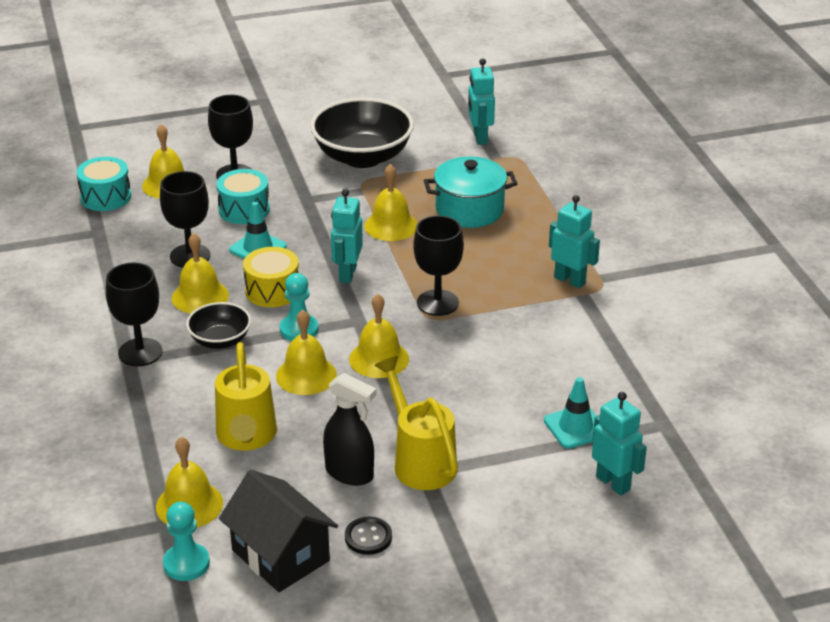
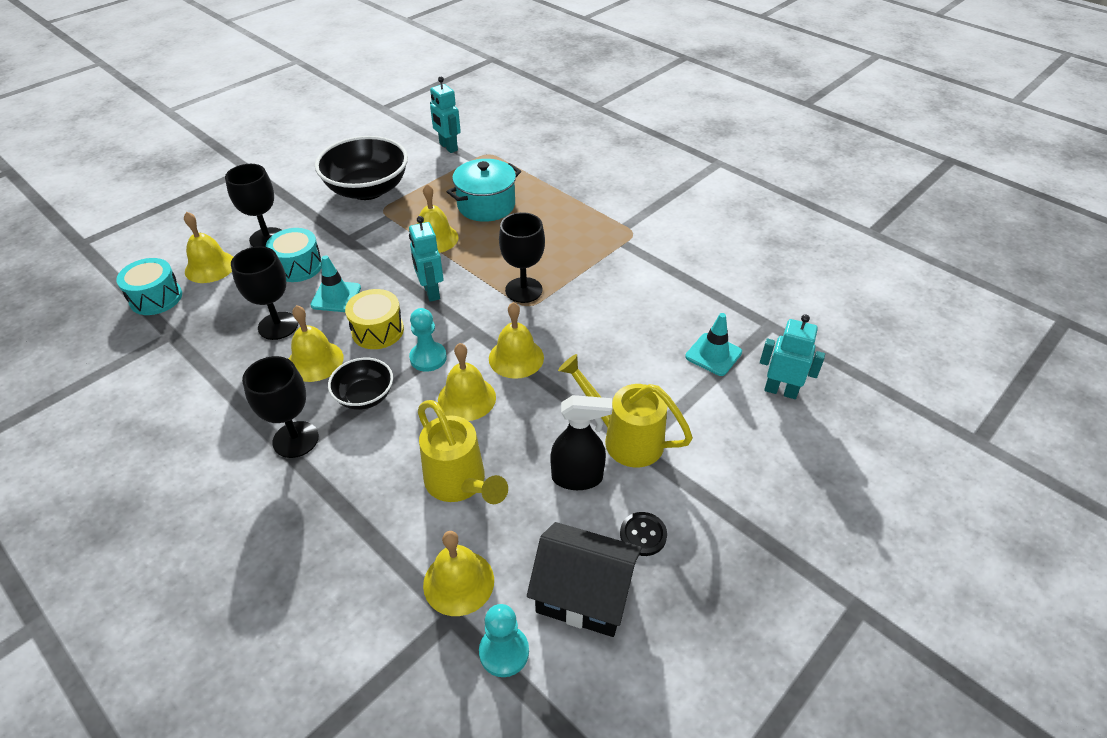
camera: 30 degrees left, 10 degrees up
turquoise robot [549,195,600,288] -> none

